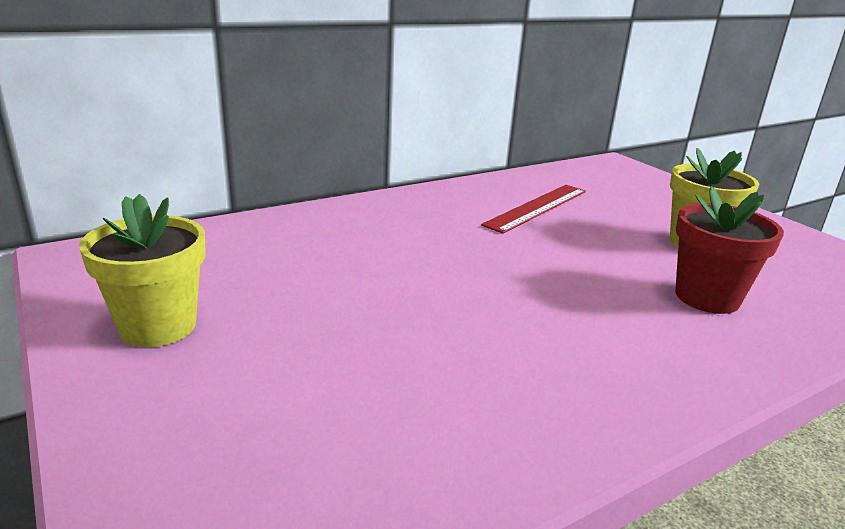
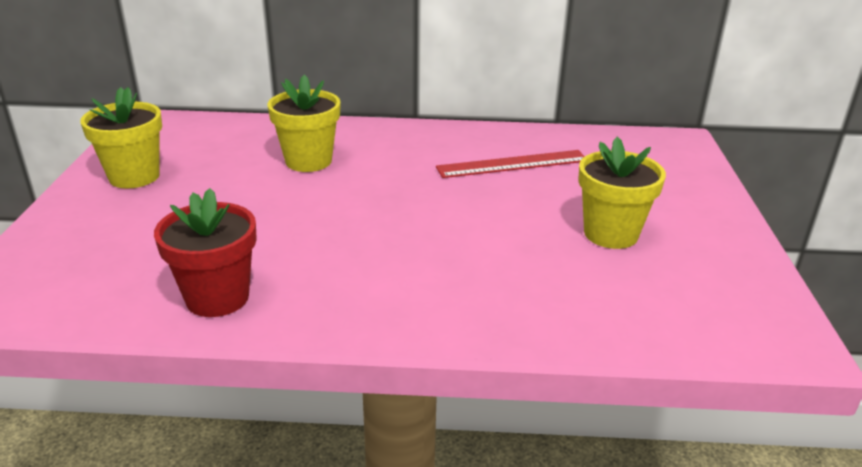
camera: 35 degrees right, 5 degrees up
red flower pot [675,186,784,314] -> red flower pot moved to [154,188,257,317]
none -> yellow flower pot [267,75,341,172]

